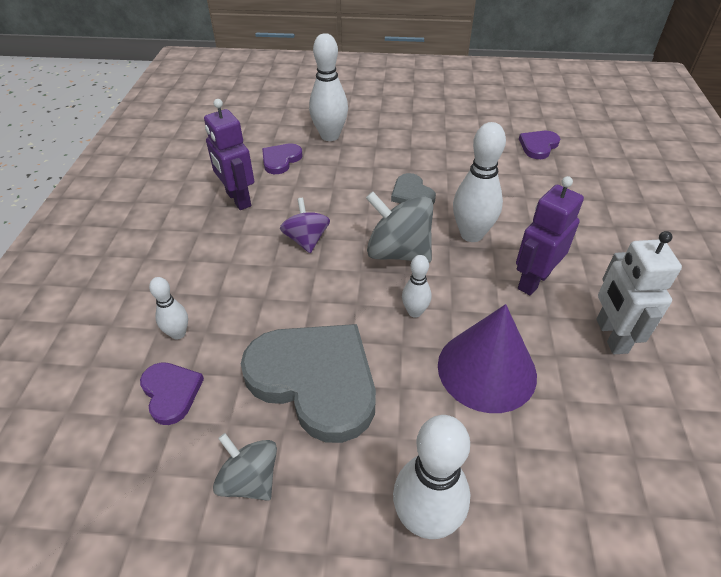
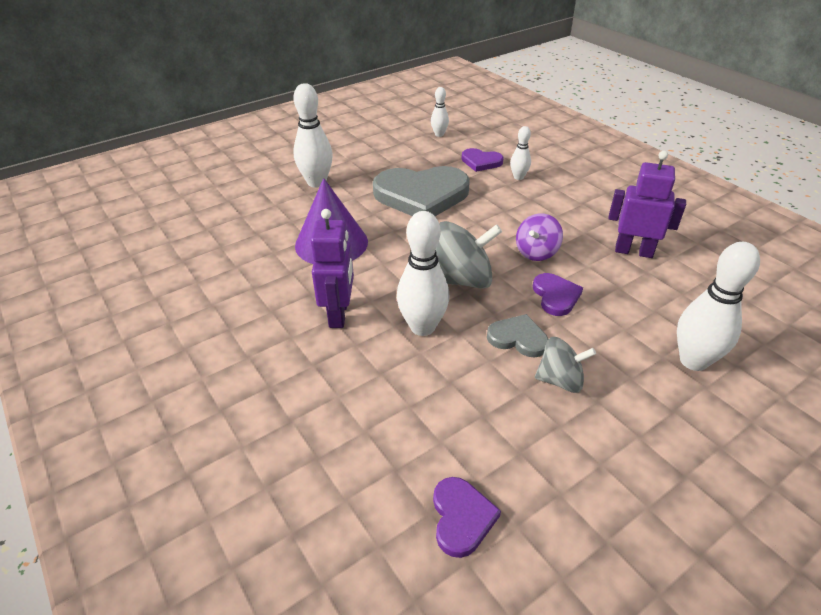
camera: 140 degrees right, 5 degrees down
grey spinning top [213,433,277,501] -> grey spinning top moved to [535,337,596,393]
purple heart [262,143,302,174] -> purple heart moved to [533,273,583,316]
purple spinning top [280,198,330,253] -> purple spinning top turned 90 degrees clockwise [516,213,563,261]
white bowling pin [402,255,431,318] -> white bowling pin moved to [431,87,449,137]
white robot [596,231,682,354] -> none

